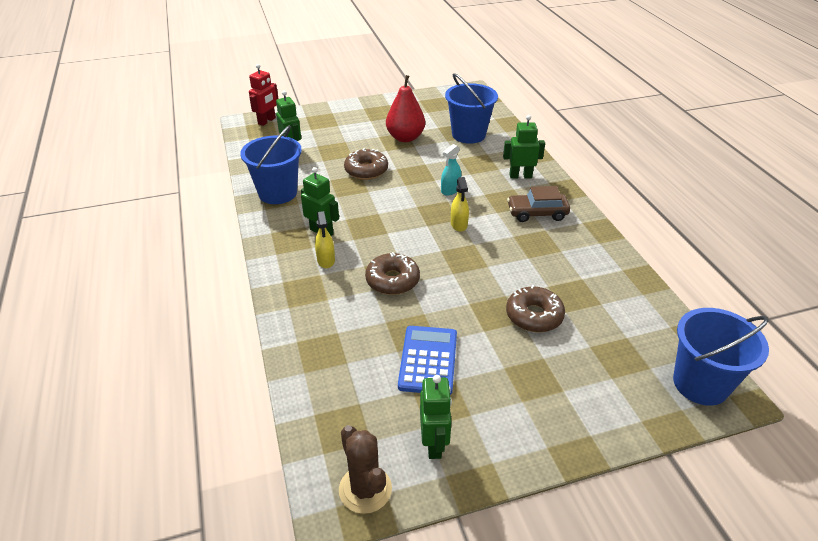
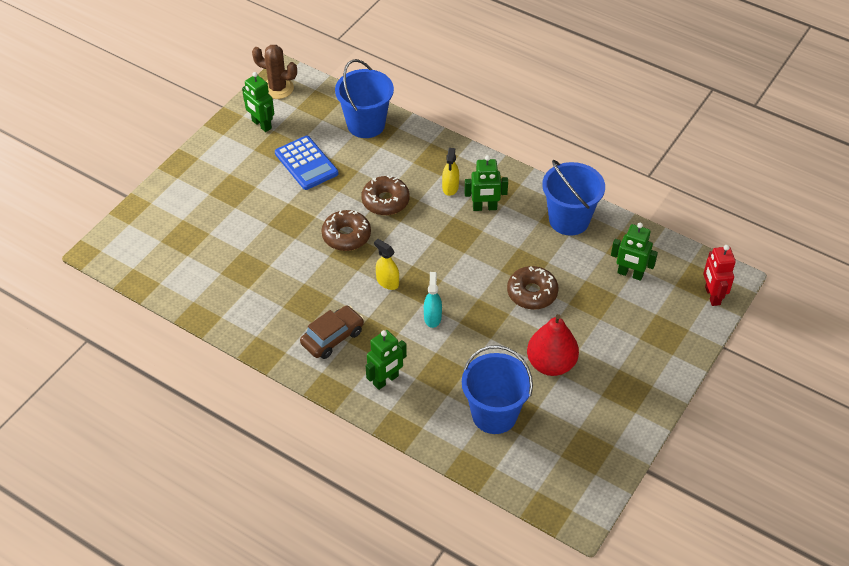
camera: 140 degrees right, 10 degrees up
yellow spray bottle [315,211,335,268] -> yellow spray bottle turned 120 degrees counterclockwise [442,148,459,196]
brown donut [506,285,565,332] -> brown donut moved to [321,210,371,251]
blue bucket [673,308,769,406] -> blue bucket moved to [335,59,394,138]

